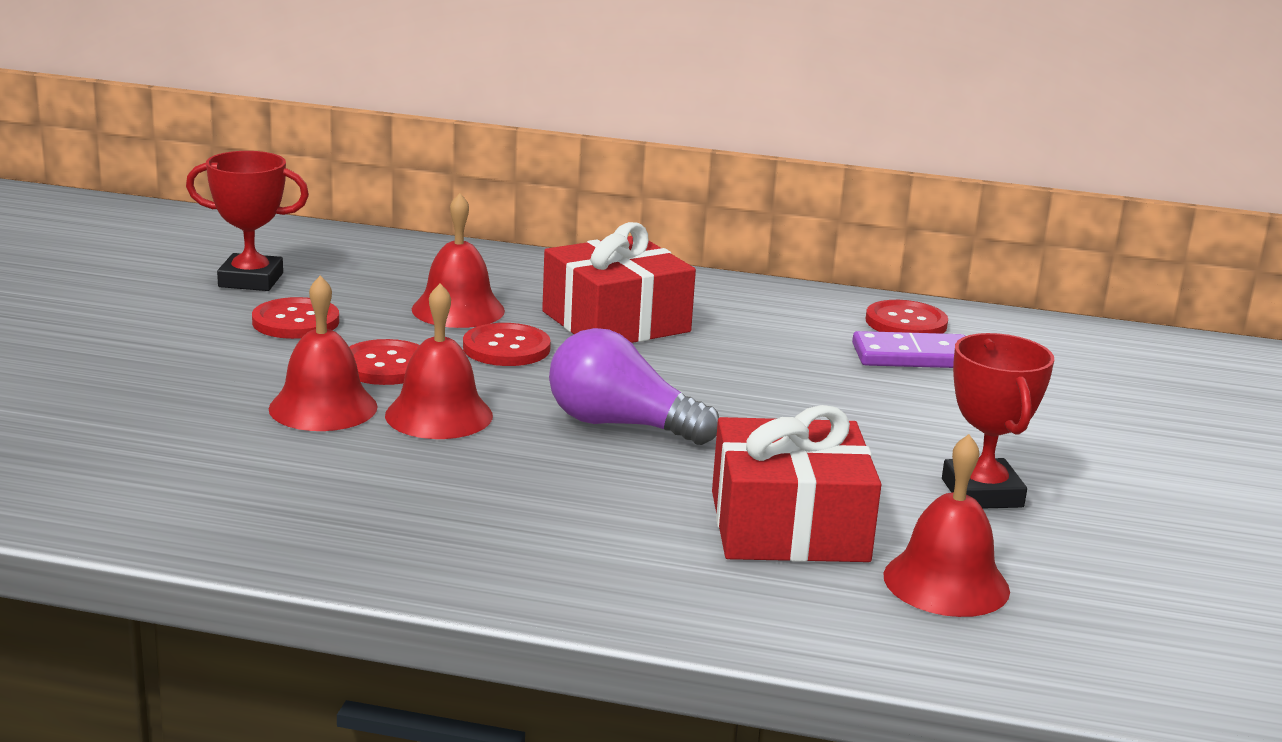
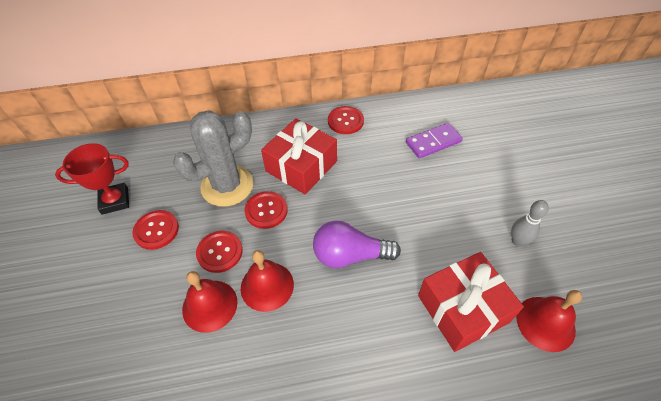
camera: 20 degrees left, 30 degrees up
red bell [412,193,505,328] -> grey cactus [173,110,253,207]
red button [866,300,948,334] -> red button moved to [328,106,364,134]
red trophy [942,333,1054,509] -> grey bowling pin [511,200,549,247]

